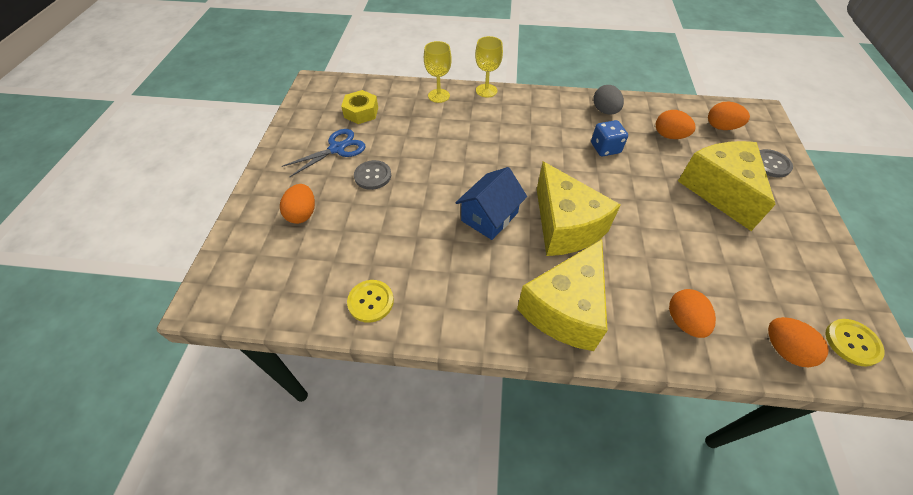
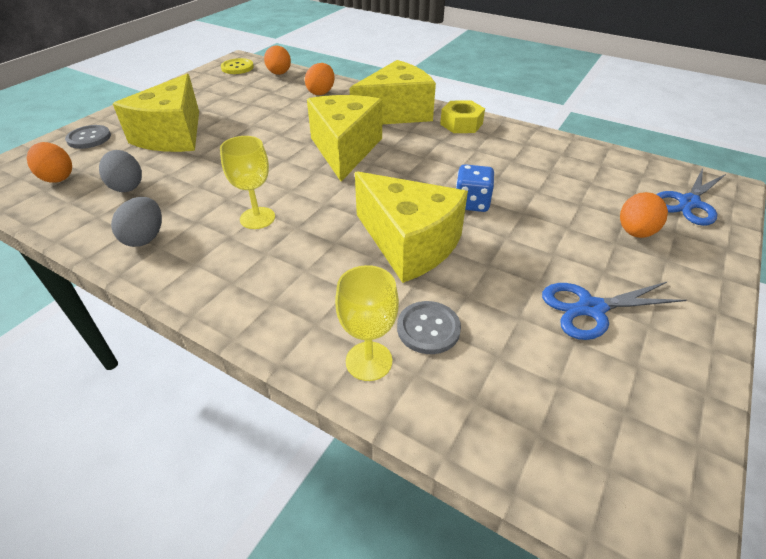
camera: 155 degrees left, 10 degrees down
yellow nut [341,90,378,124] -> yellow nut moved to [440,100,485,133]
yellow button [347,280,394,323] -> none
grey button [354,160,391,190] -> grey button moved to [397,301,461,354]
blue house [455,167,527,240] -> none
yellow goblet [475,36,503,97] -> yellow goblet moved to [220,136,275,229]
blue dice [591,120,628,156] -> blue dice moved to [456,164,494,212]
orange egg [656,110,696,139] -> grey egg [99,150,142,192]
none -> yellow cheese [355,171,468,283]
none -> blue scissors [656,168,726,226]

